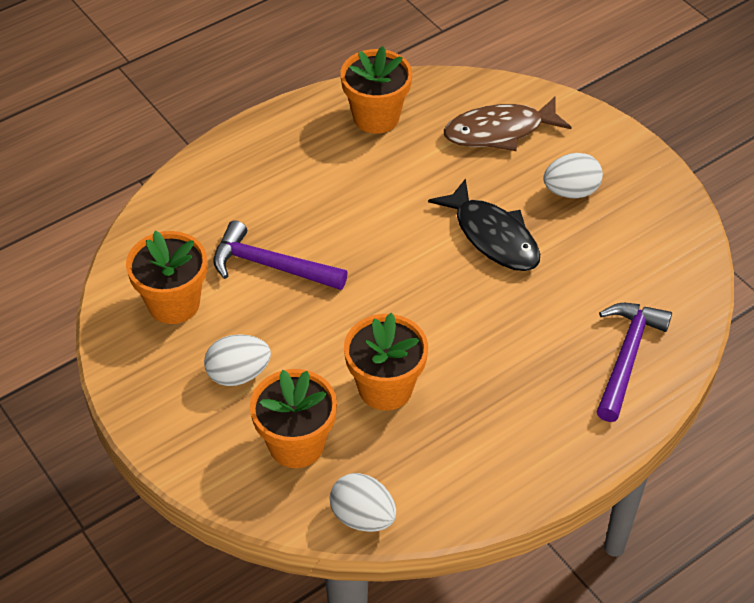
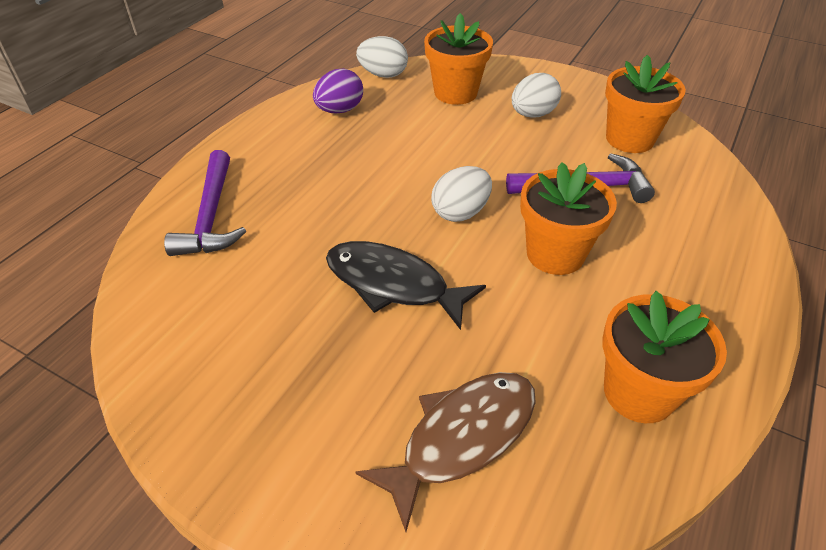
camera: 155 degrees right, 5 degrees down
orange flower pot [344,313,428,411] -> orange flower pot moved to [520,162,617,275]
white egg [543,153,603,199] -> white egg moved to [431,166,492,222]
none -> purple egg [313,69,363,113]

